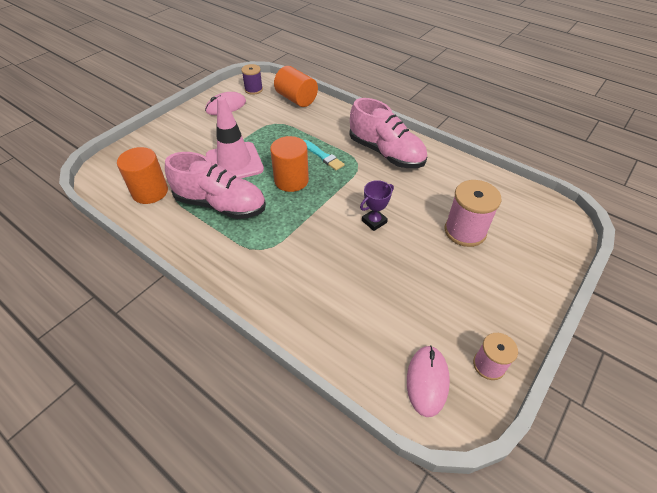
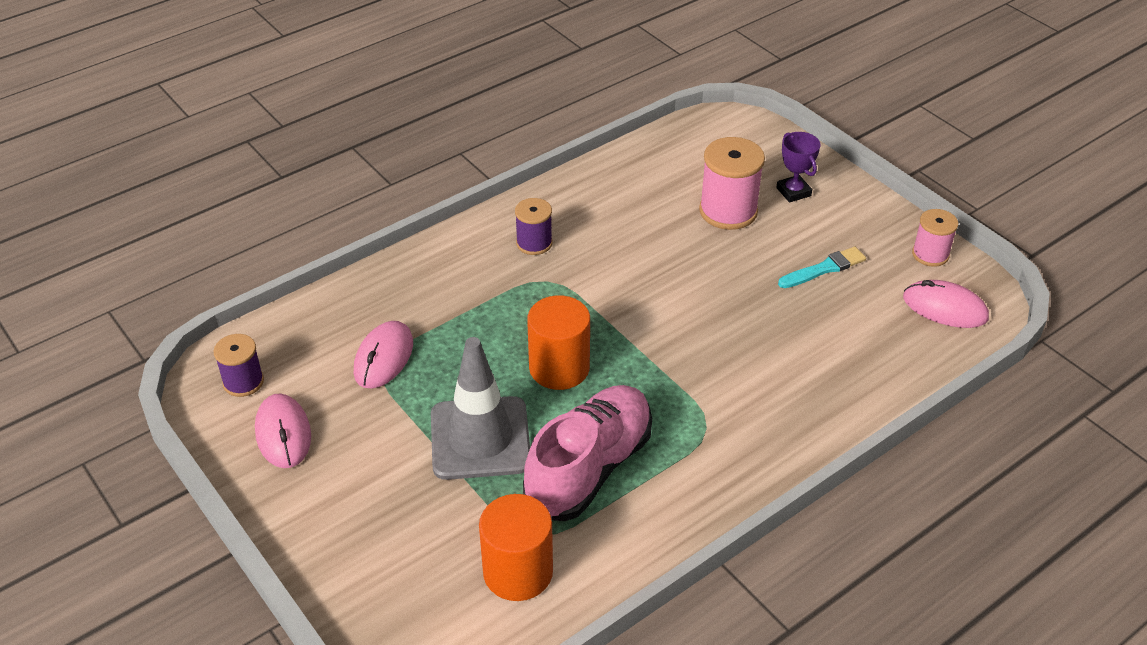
camera: 75 degrees left, 5 degrees down
pink traffic cone [206,96,264,178] -> grey traffic cone [431,337,530,480]
orange cylinder [274,66,318,107] -> none
turquoise brush [304,140,344,170] -> turquoise brush moved to [778,247,866,288]
pink shoe [349,98,427,168] -> purple spool [515,198,553,255]
purple trophy [360,180,394,231] -> purple trophy moved to [776,132,820,203]
none -> pink mouse [354,321,413,389]

